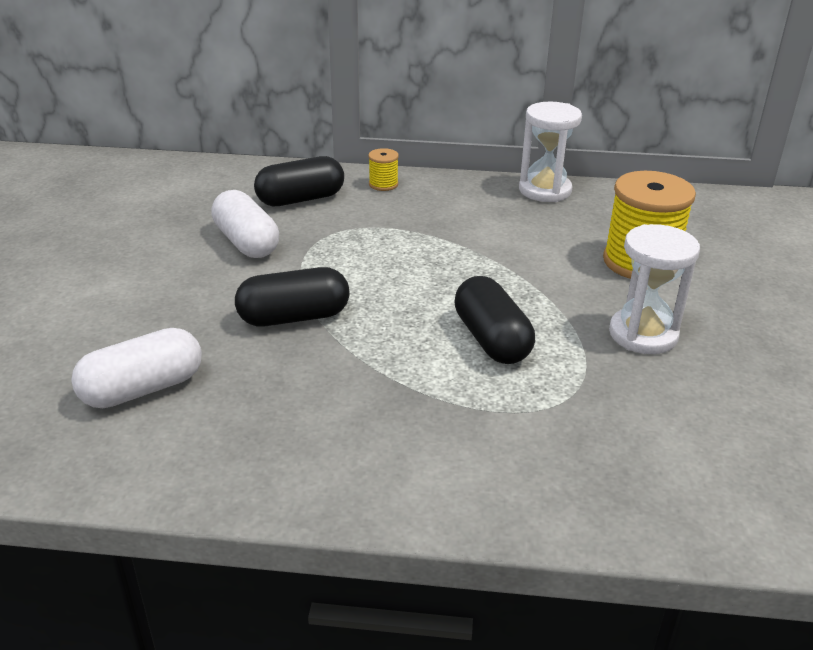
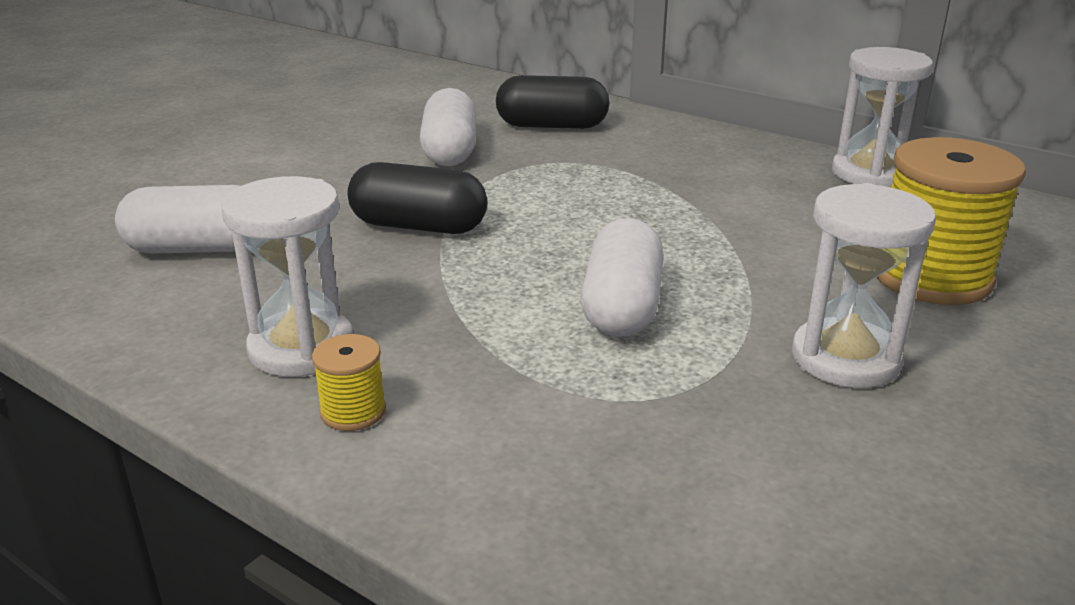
camera: 30 degrees right, 5 degrees down
yellow spool [369,148,399,191] -> yellow spool moved to [312,334,386,431]
black capsule [455,276,535,364] -> white capsule [581,218,664,337]
none -> white hourglass [222,176,354,377]

